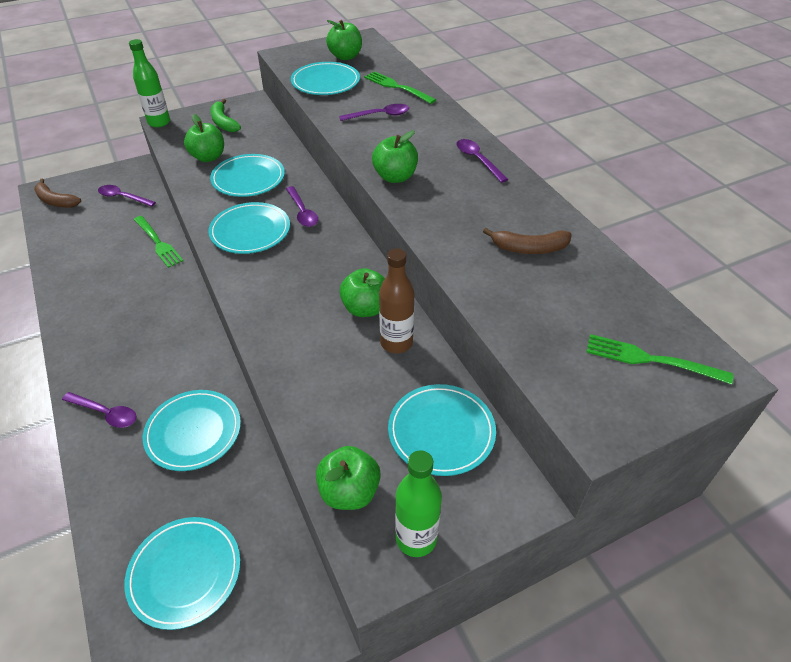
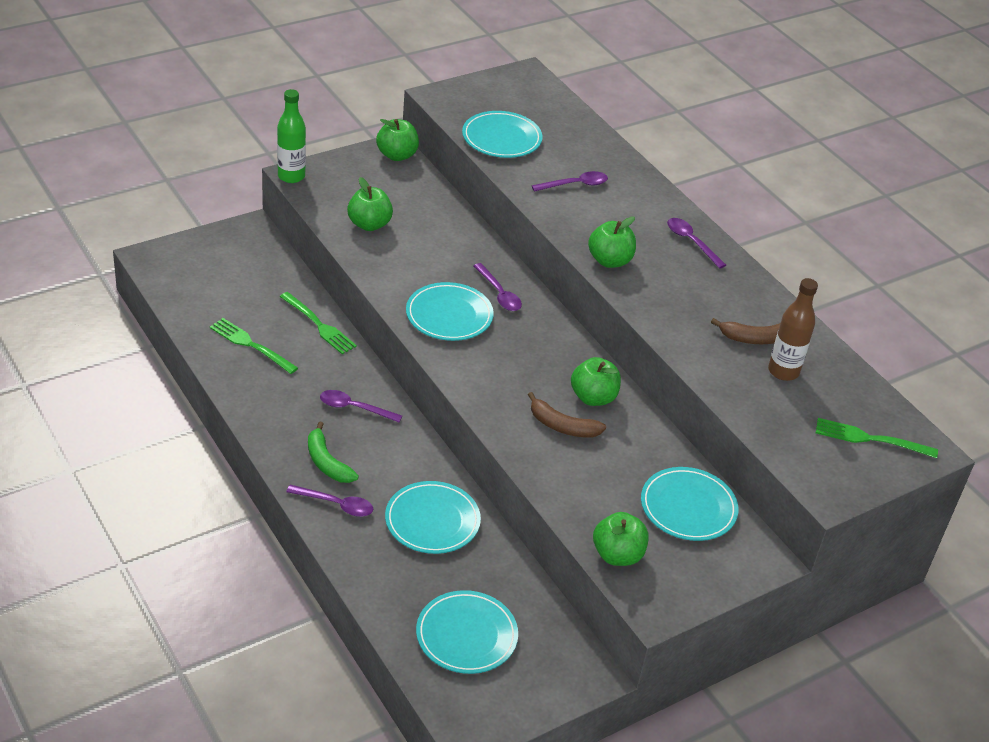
camera: 10 degrees left, 5 degrees down
brown banana [34,179,81,208] -> brown banana moved to [528,392,606,438]
purple spoon [98,185,156,207] -> purple spoon moved to [320,390,402,422]
turquoise plate [210,154,285,197] -> none
green banana [211,99,241,132] -> green banana moved to [308,421,359,483]
green apple [326,20,362,60] -> green apple moved to [376,119,419,161]
green fork [364,71,436,104] -> green fork moved to [210,318,298,374]
brown bottle [379,248,414,353] -> brown bottle moved to [768,278,818,381]
green bottle [395,450,442,557] -> none

